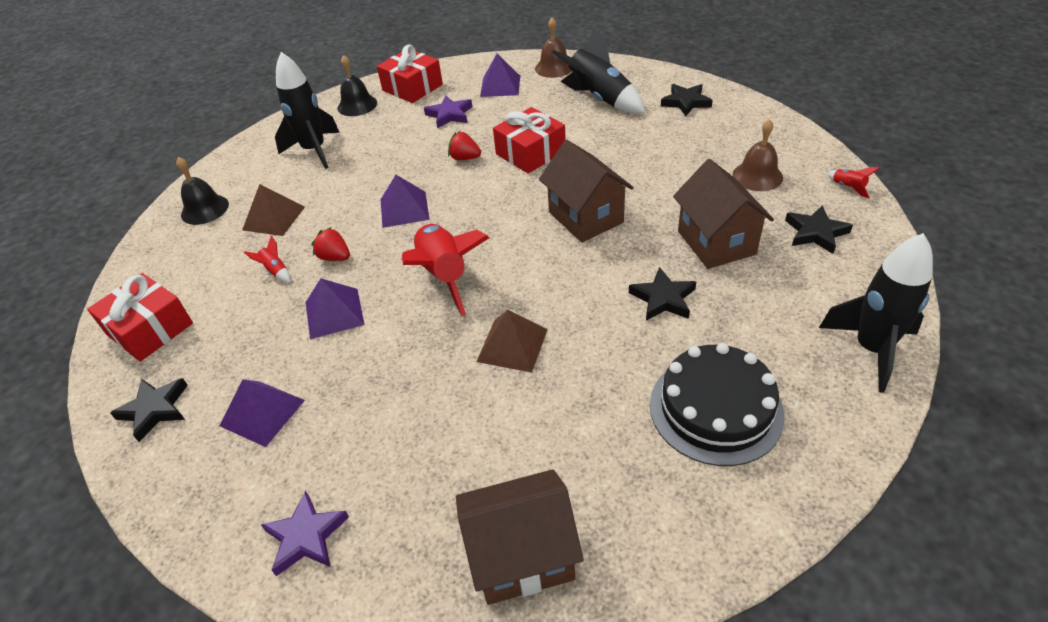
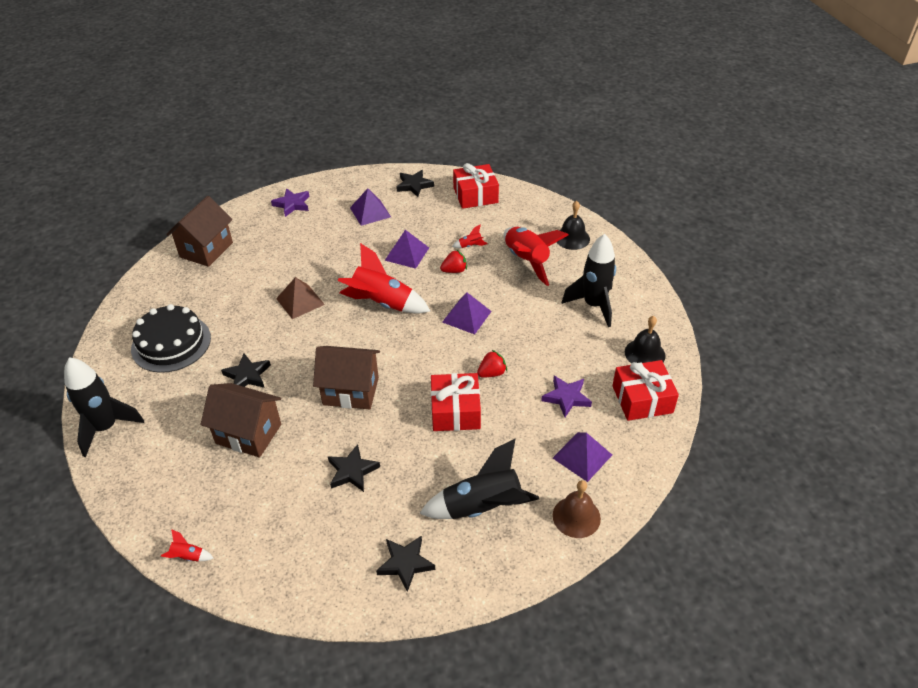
camera: 125 degrees right, 0 degrees up
brown pyramid [242,184,305,236] -> red rocket [504,227,568,286]
brown bell [732,119,783,191] -> none
black star [785,205,853,254] -> black star moved to [328,444,380,492]

